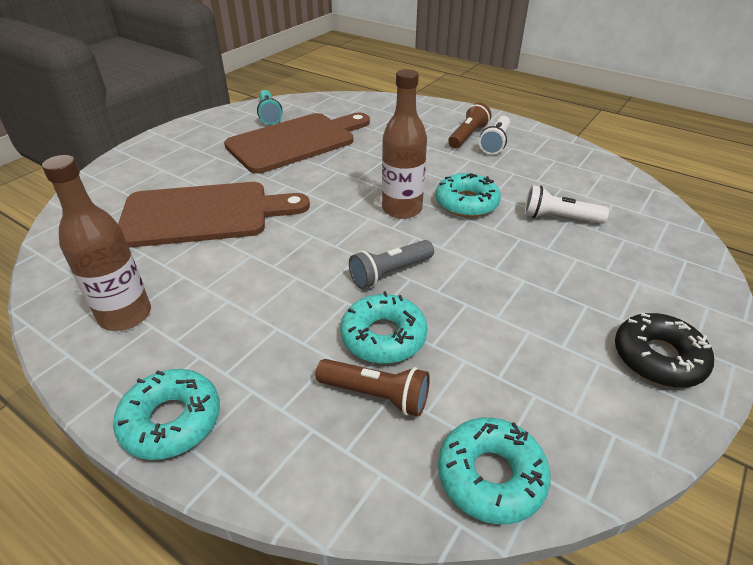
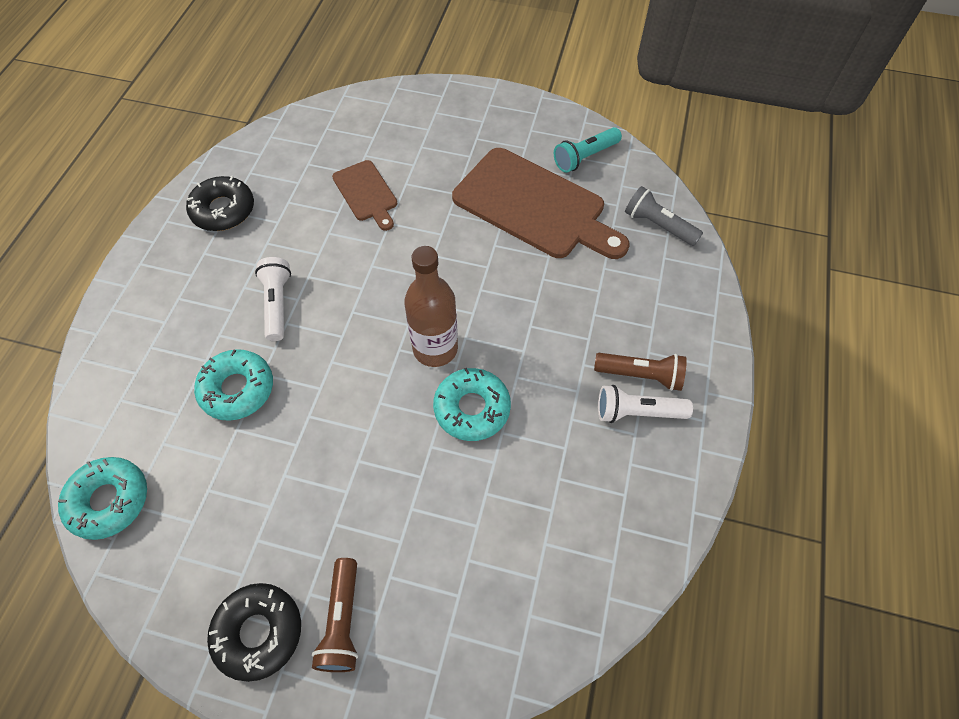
camera: 70 degrees right, 20 degrees up
brown bottle [42,155,151,331] -> black donut [186,176,254,231]
turquoise donut [113,369,220,460] -> none
brown cutting board [118,182,310,248] -> brown cutting board [332,160,397,231], size x0.51
brown flashlight [316,359,430,417] -> brown flashlight moved to [312,558,358,672]
grey flashlight [349,240,434,289] -> grey flashlight moved to [625,186,703,246]
white flashlight [524,185,609,224] -> white flashlight moved to [255,257,291,341]

